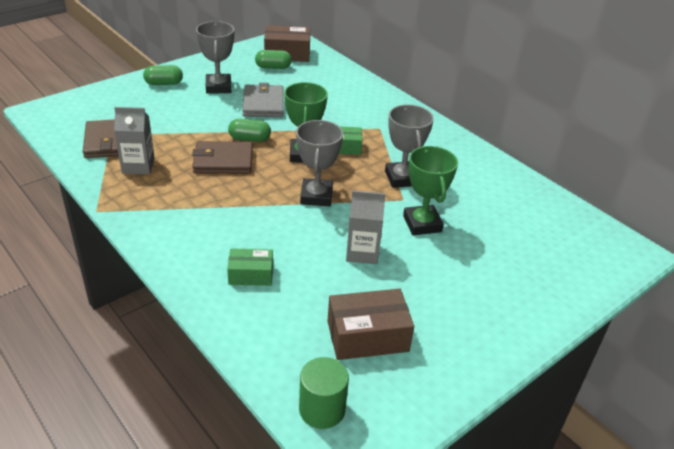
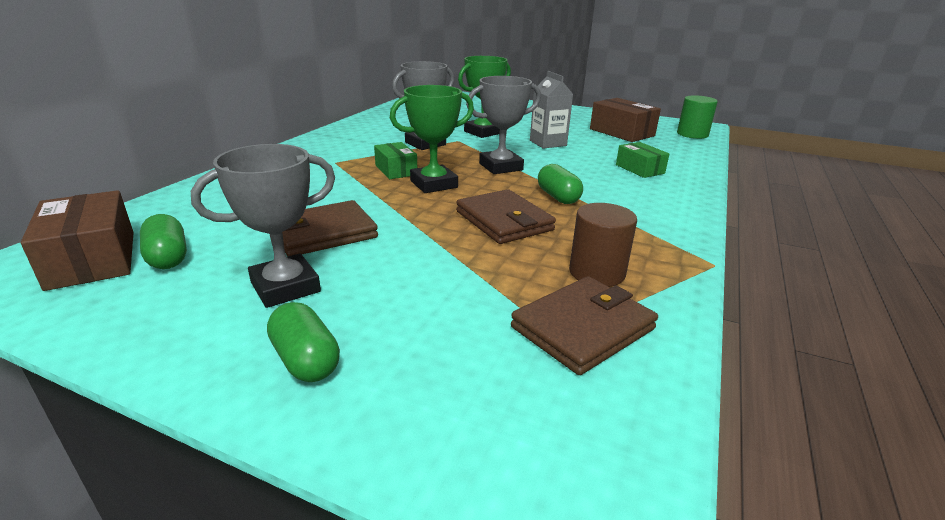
camera: 115 degrees left, 10 degrees down
grey carton [114,107,155,174] -> brown cylinder [569,203,637,287]
green capsule [228,119,271,142] -> green capsule moved to [538,164,583,204]
grey wallet [242,83,284,117] -> brown wallet [282,200,378,256]

